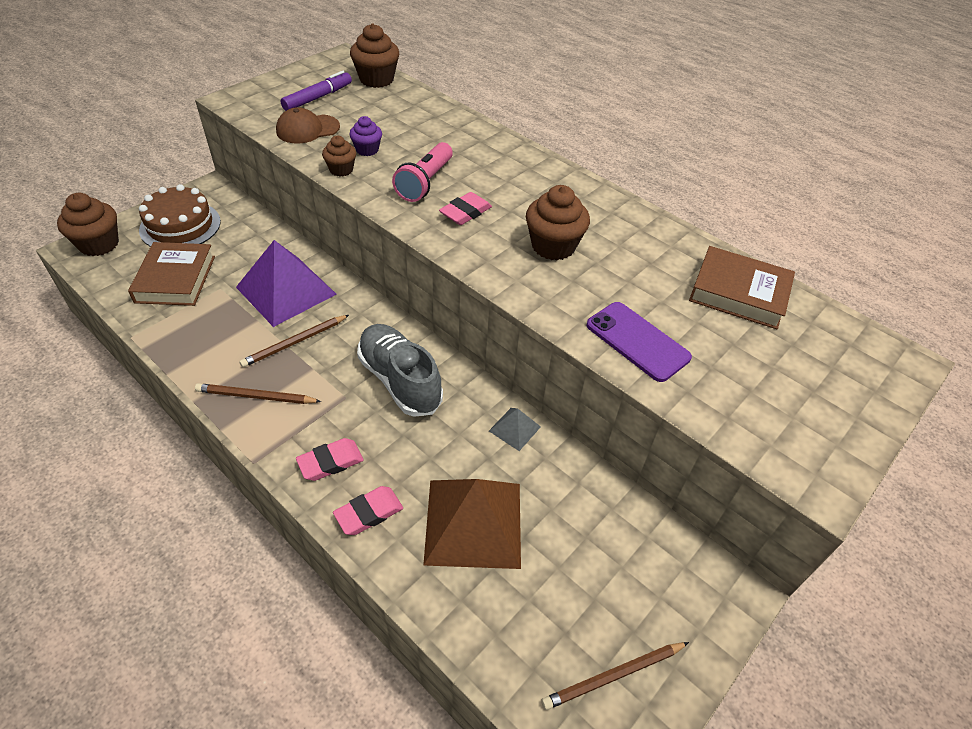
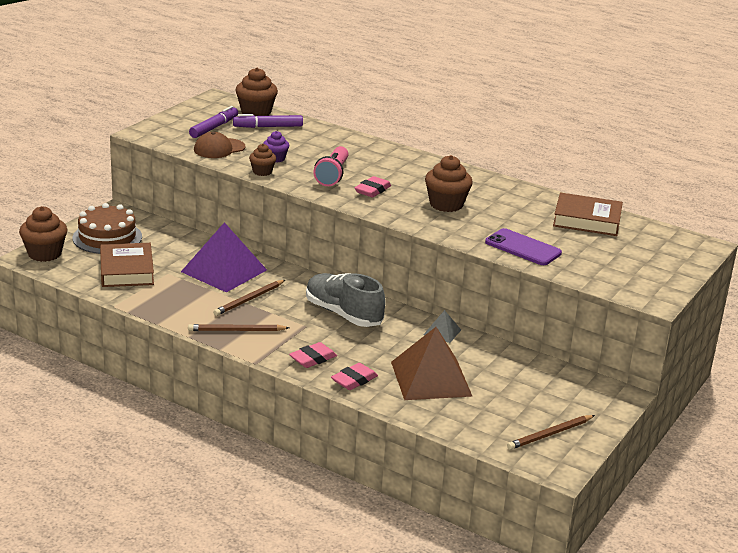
camera: 10 degrees left, 20 degrees down
none -> purple marker [233,114,303,128]

